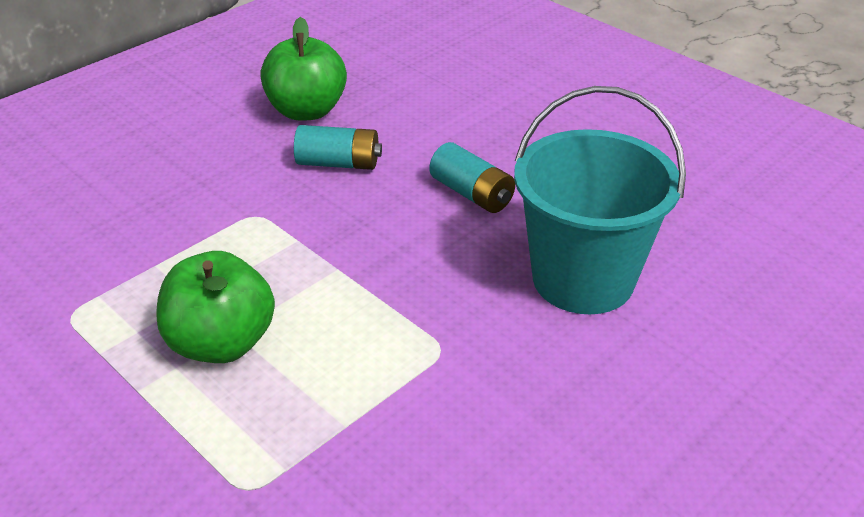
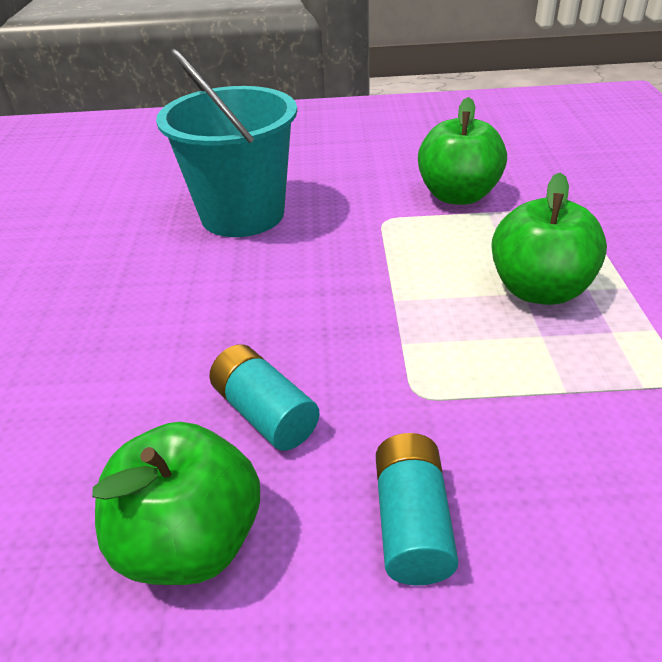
camera: 135 degrees left, 0 degrees up
turquoise battery [429,142,515,213] -> turquoise battery moved to [376,433,459,585]
none -> green apple [418,97,507,205]

